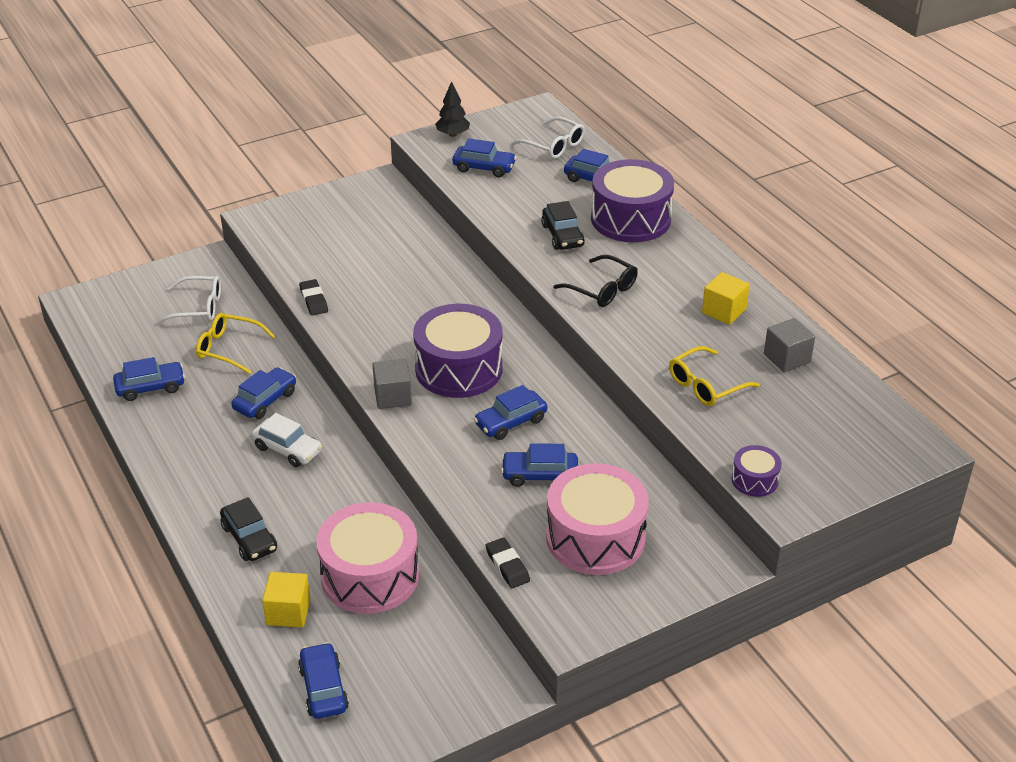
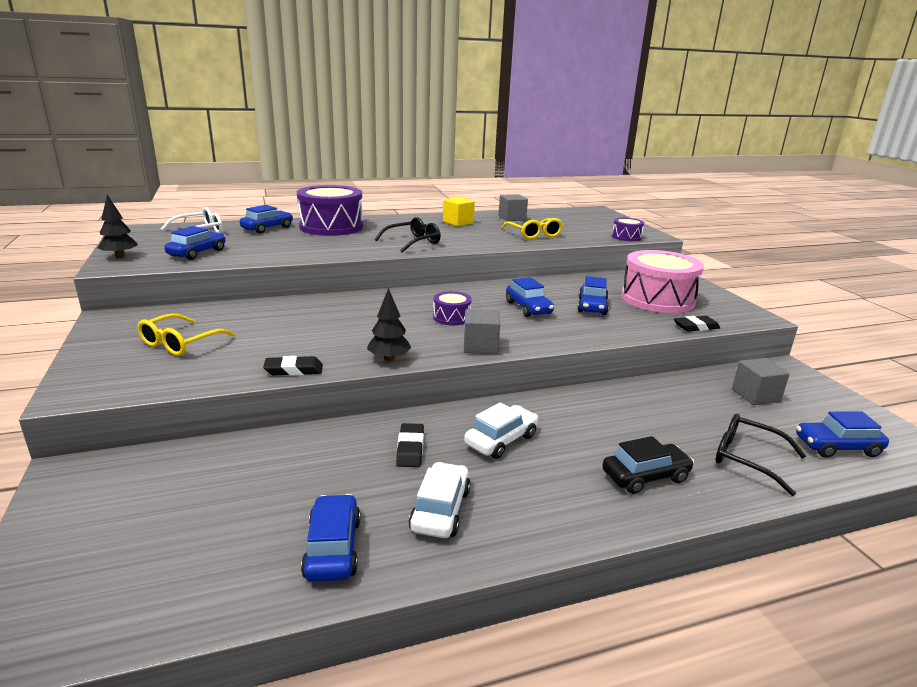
camera: 80 degrees left, 15 degrees down
white glasses [156,276,221,324] -> none
yellow glasses [196,313,275,374] -> yellow glasses moved to [137,313,236,356]
blue car [232,367,296,419] -> black eraser [396,423,424,467]
yellow cube [262,572,311,627] -> black glasses [715,414,806,496]
pink drum [316,502,419,614] -> none
purple drum [413,304,503,398] -> purple drum [433,291,472,325], size x0.47
black car [541,201,585,250] -> none
none -> black tree [367,288,411,361]
none -> white car [409,462,471,538]
none -> grey cube [732,358,790,405]

